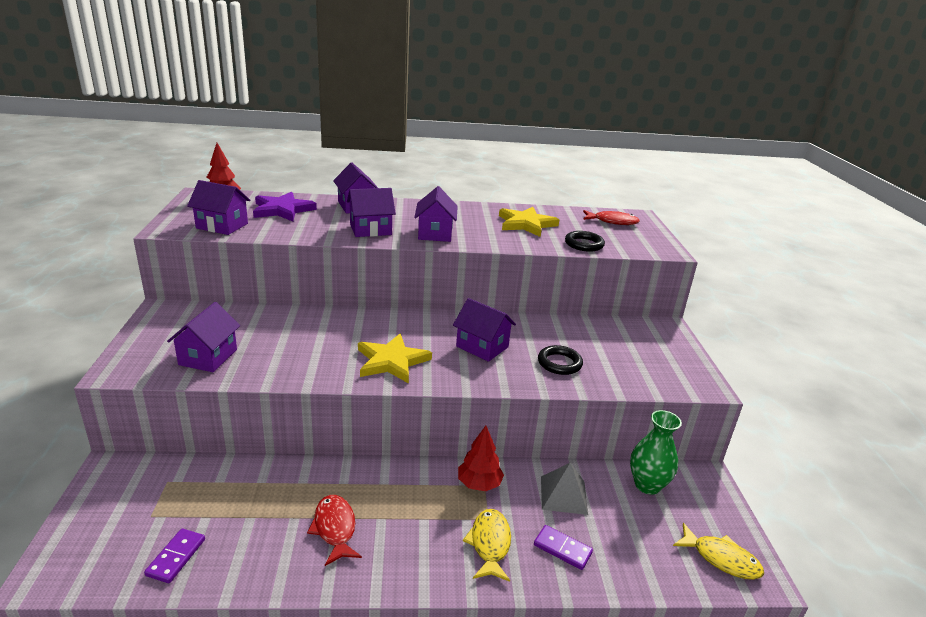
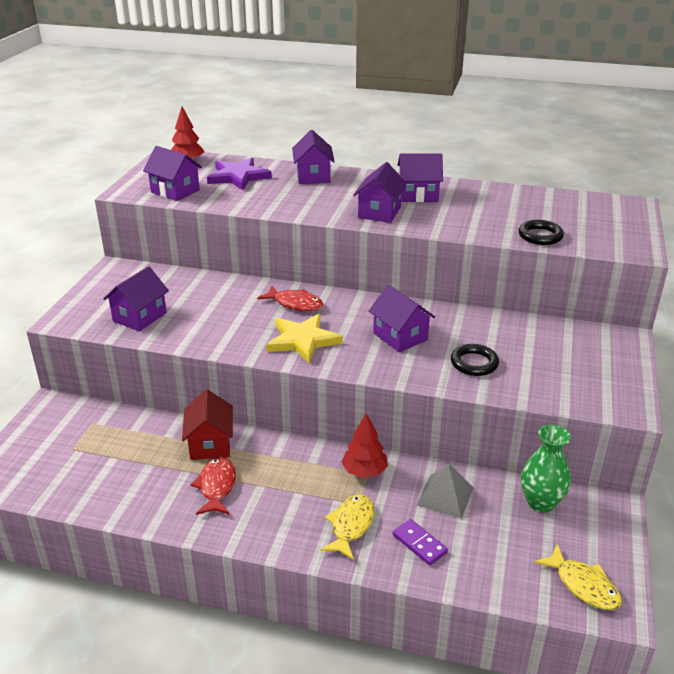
camera: 20 degrees right, 5 degrees up
purple domino [144,528,205,583] -> none
purple house [347,188,396,237] -> purple house moved to [398,153,443,202]
yellow star [499,207,559,237] -> none
red fish [583,210,640,225] -> red fish moved to [257,285,324,311]
none -> red house [182,390,233,460]

